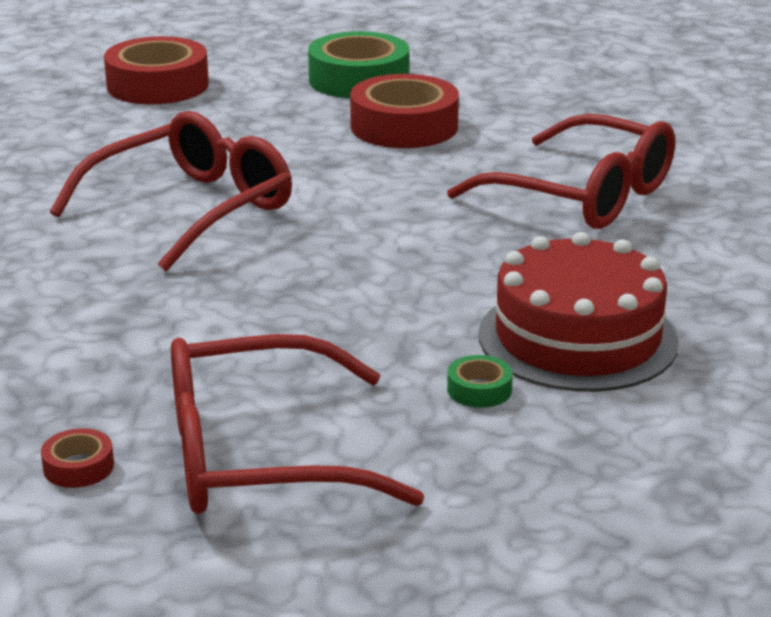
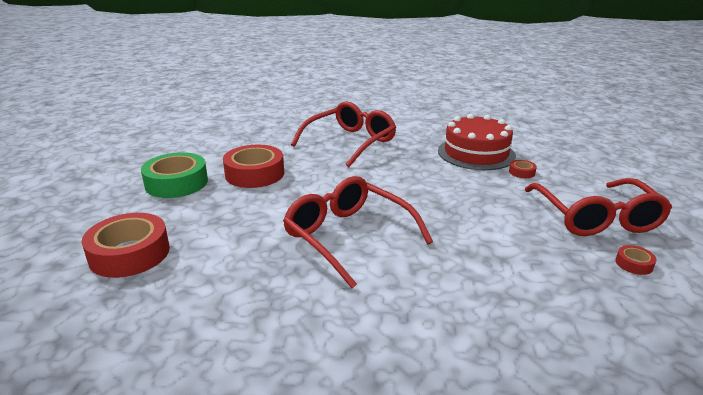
camera: 85 degrees left, 0 degrees up
green tape [447,355,513,408] -> red tape [509,160,537,178]

